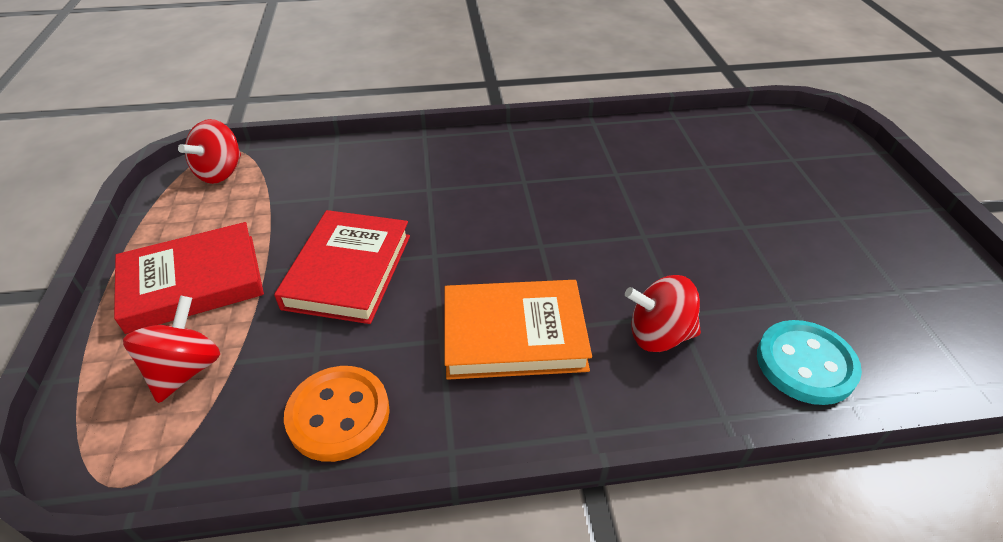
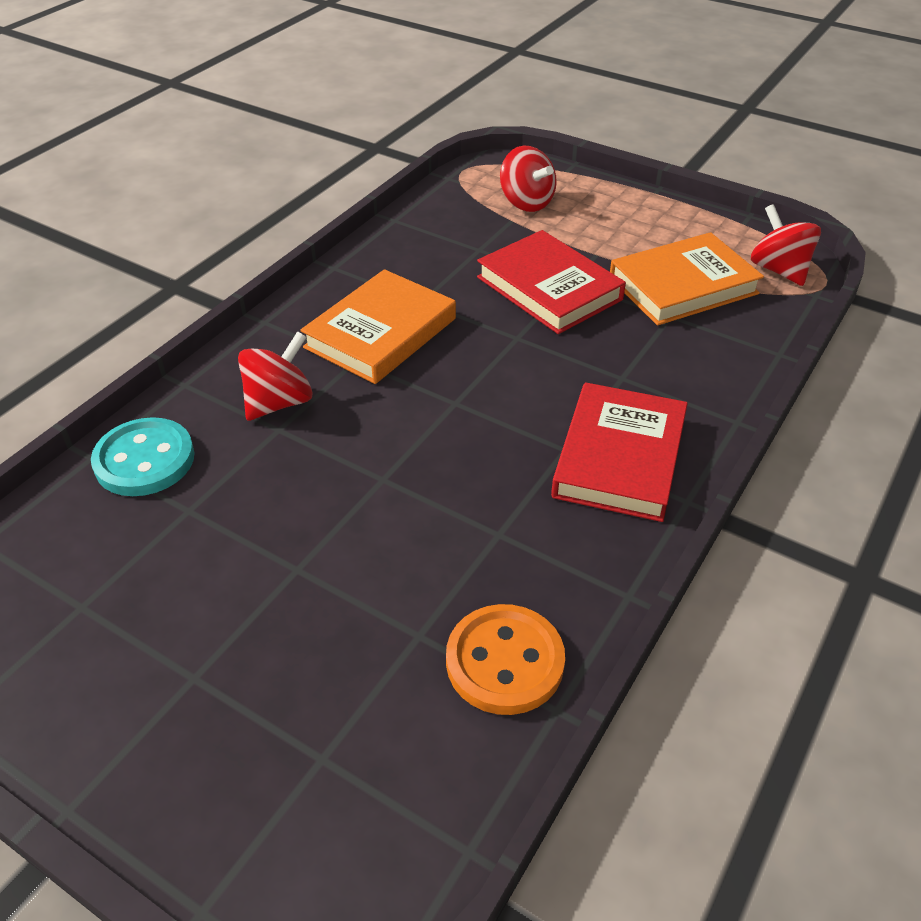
camera: 130 degrees right, 0 degrees up
red book [114,222,264,334] -> red book moved to [551,382,688,522]
orange button [284,366,390,462] -> orange button moved to [446,604,565,715]
none -> orange book [610,232,764,326]

